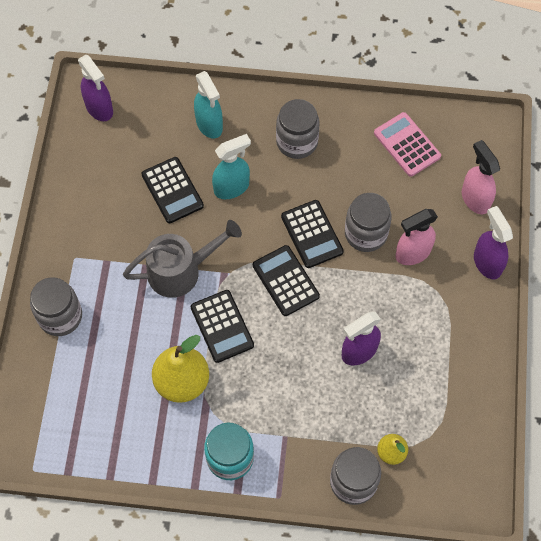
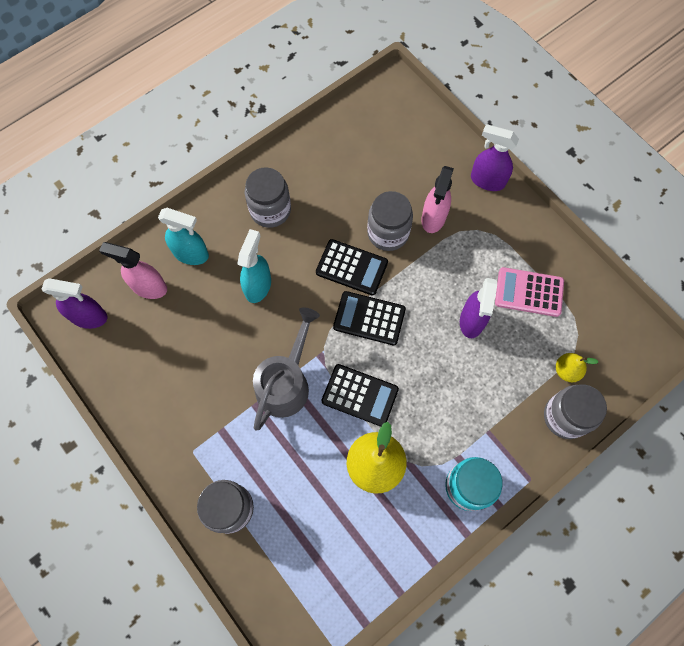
camera: 45 degrees left, 5 degrees up
black calculator [142,157,204,223] -> none
pink calculator [374,112,441,177] -> pink calculator moved to [495,267,564,317]
pink spray bottle [462,140,500,214] -> pink spray bottle moved to [99,242,167,299]

